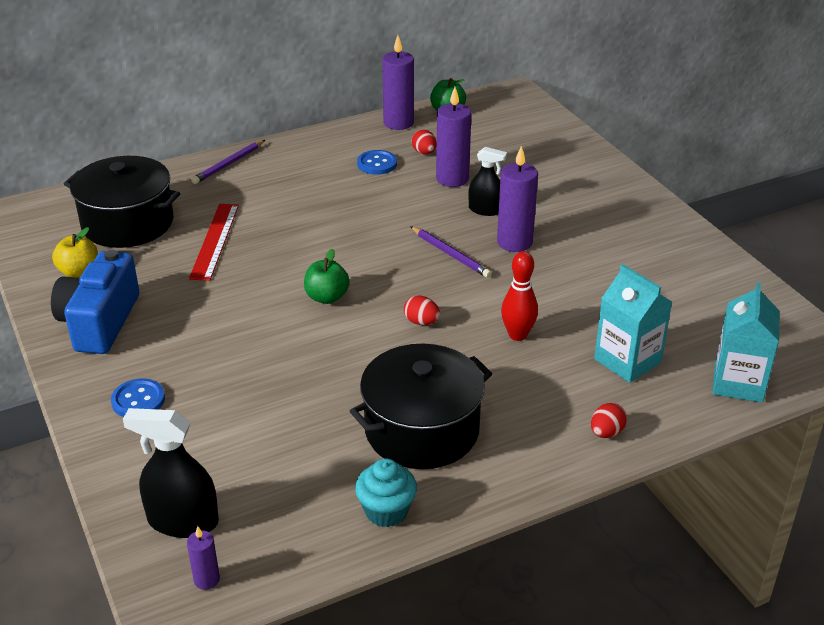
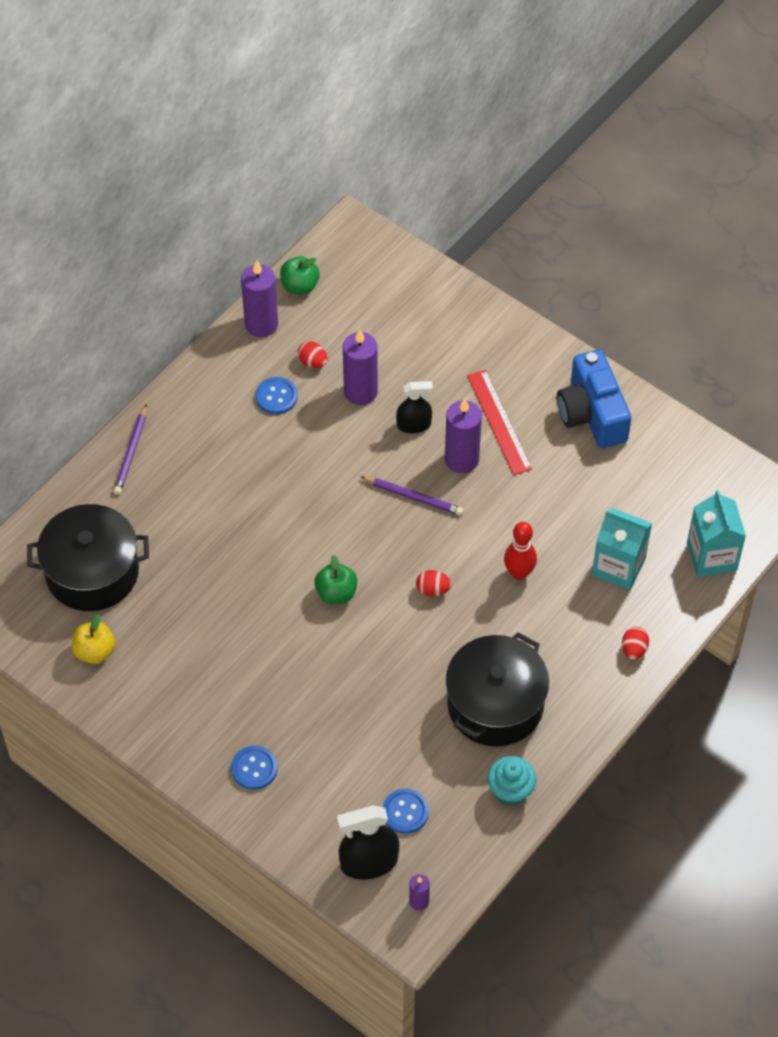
camera: 25 degrees left, 20 degrees up
blue camera [51,250,139,354] -> blue camera moved to [557,350,631,448]
red ruler [189,204,239,281] -> red ruler moved to [467,370,532,475]
none -> blue button [383,789,429,834]

